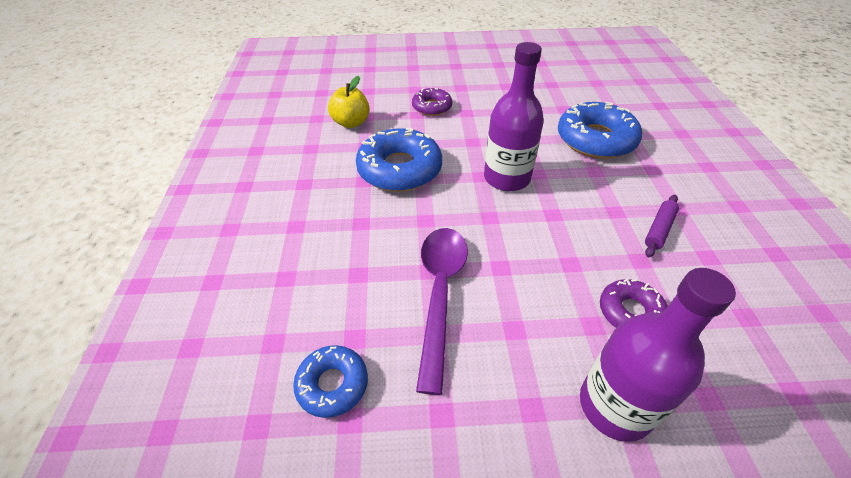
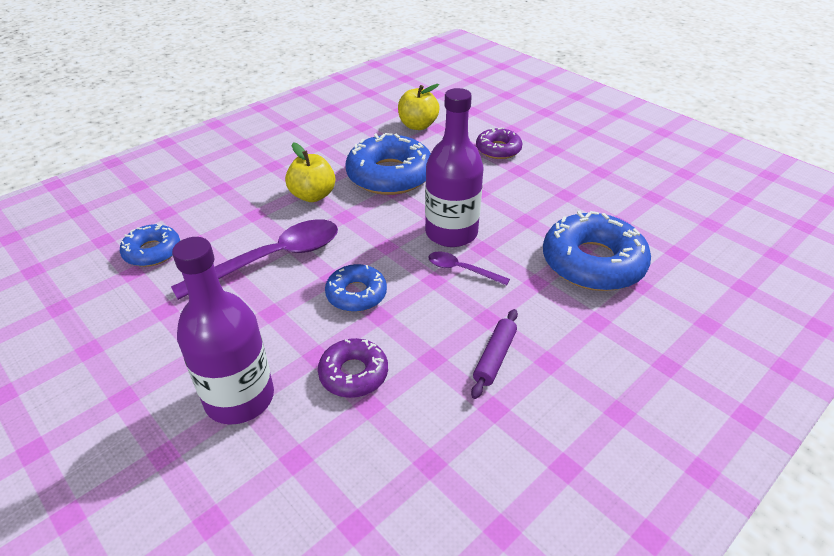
camera: 50 degrees right, 5 degrees down
purple rolling pin [645,195,679,257] -> purple rolling pin turned 60 degrees counterclockwise [471,309,518,399]
none -> yellow apple [285,143,335,202]
none -> blue donut [325,264,387,312]
none -> purple spoon [428,251,510,286]

